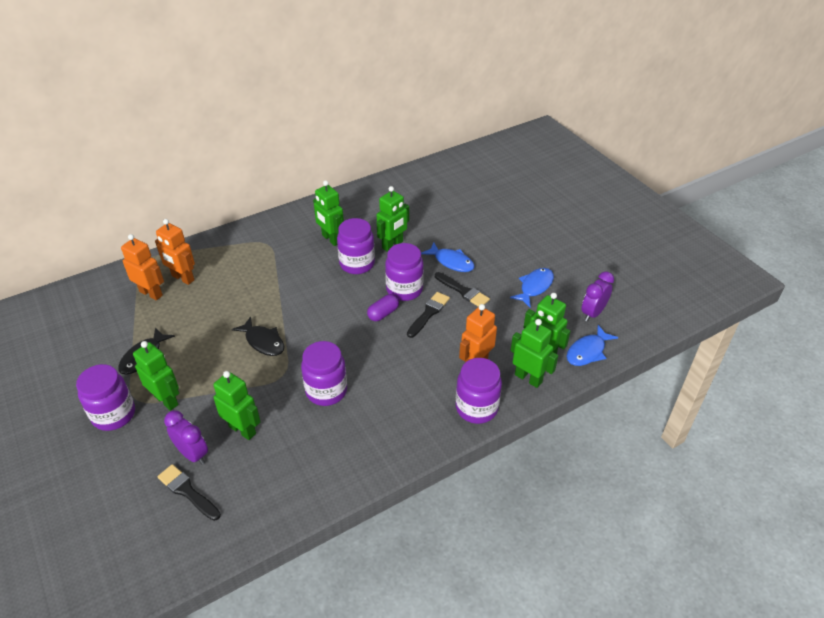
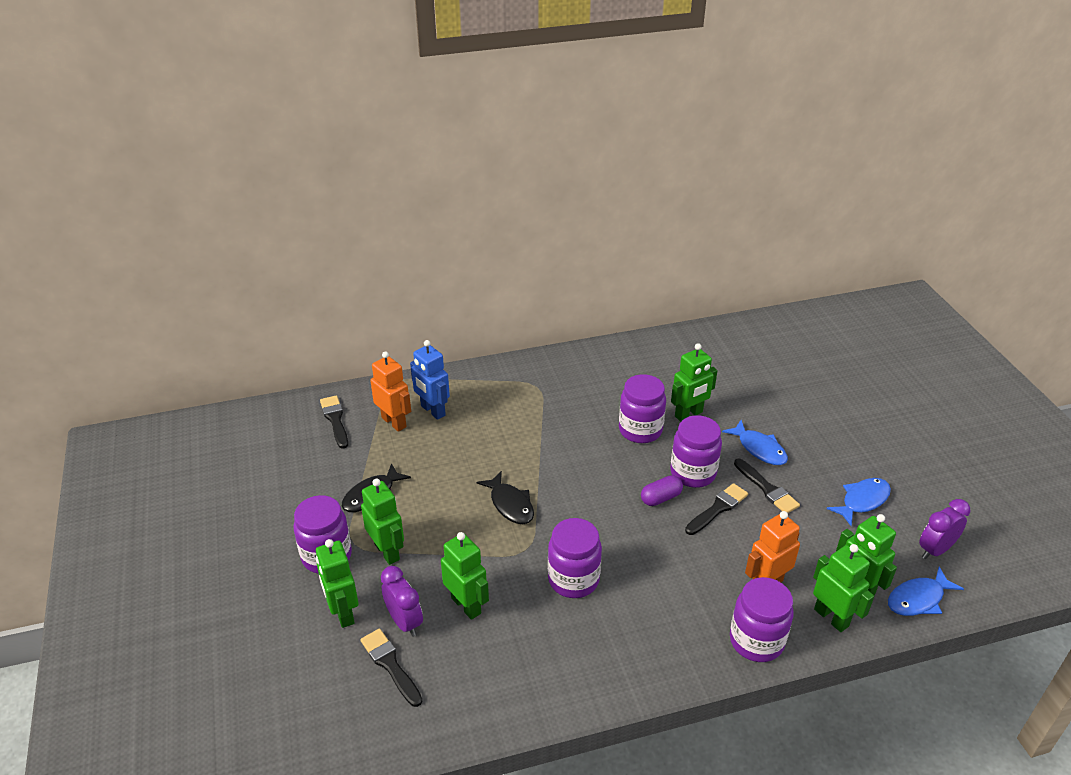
camera: 15 degrees right, 5 degrees down
orange robot [155,219,195,285] -> blue robot [410,340,450,420]
green robot [313,180,344,246] -> green robot moved to [316,539,359,628]
none -> black brush [320,395,348,449]

